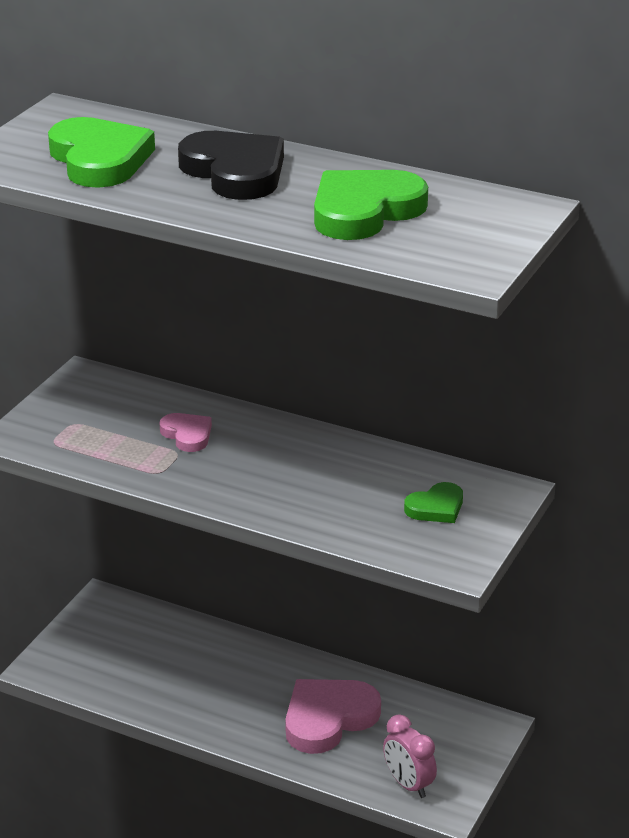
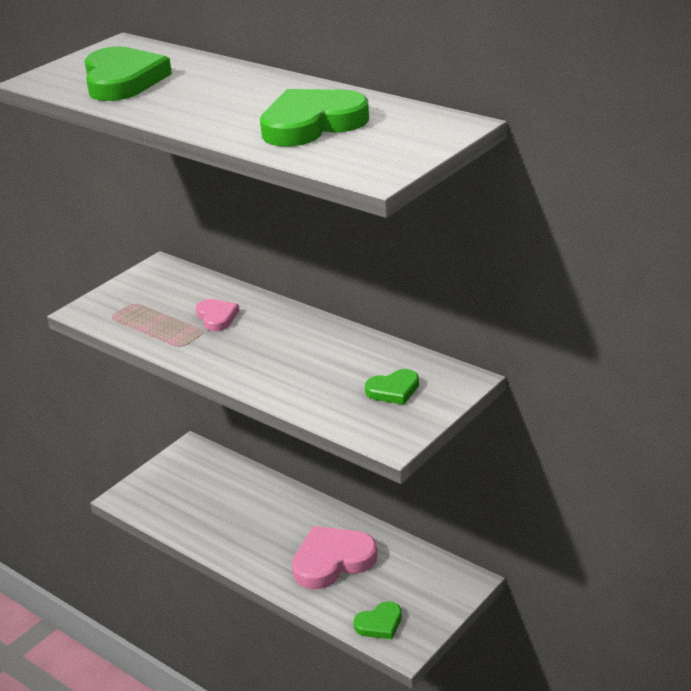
camera: 15 degrees right, 0 degrees up
black heart [178,131,284,200] -> none
pink clock [383,714,437,798] -> green heart [354,601,402,639]

